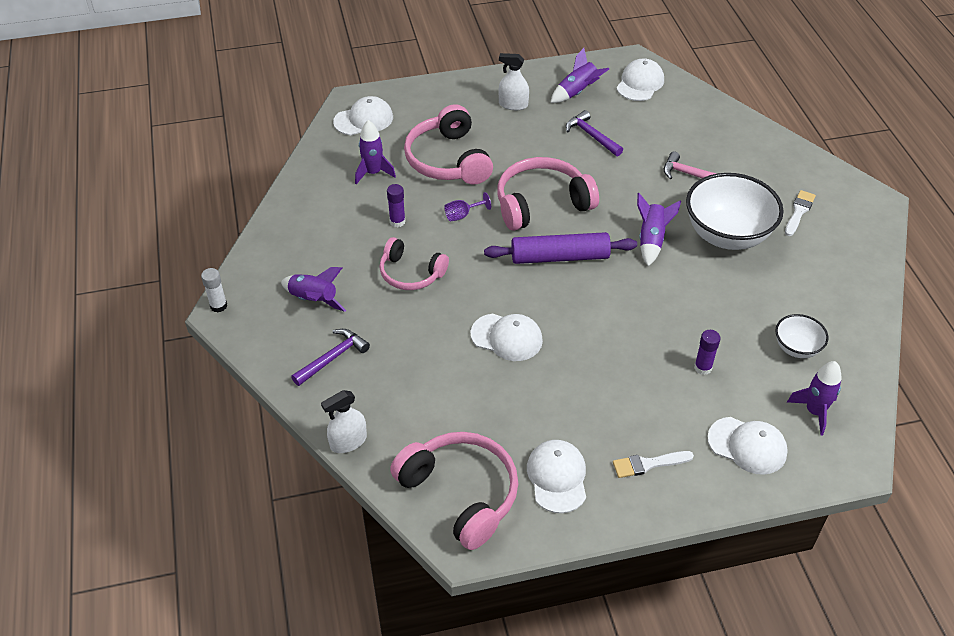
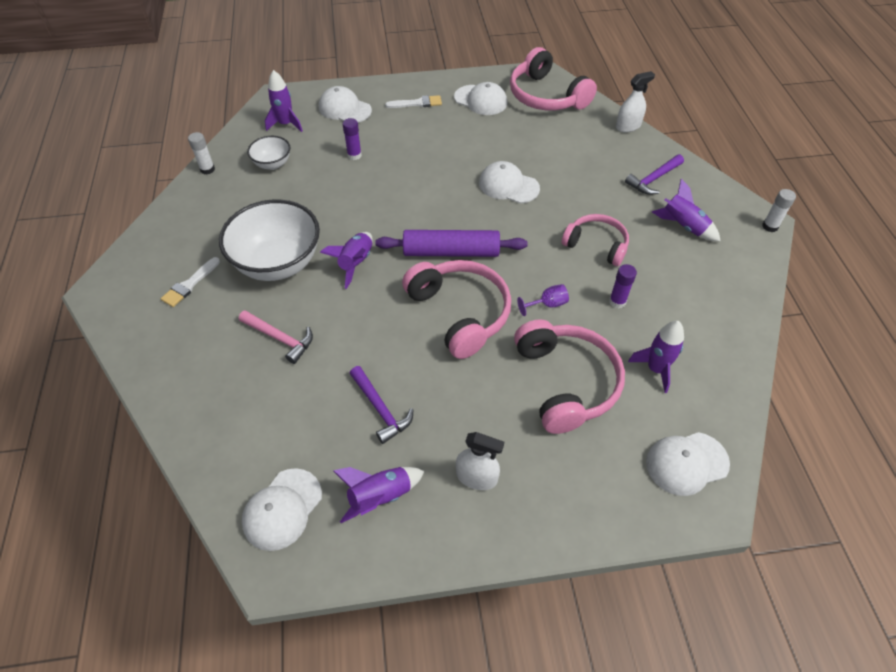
camera: 175 degrees left, 5 degrees up
pink headphones [497,157,599,231] -> pink headphones turned 105 degrees counterclockwise [402,260,511,359]
white cap [527,440,586,513] -> white cap turned 60 degrees counterclockwise [454,82,507,115]
none -> white glue stick [188,132,215,174]

